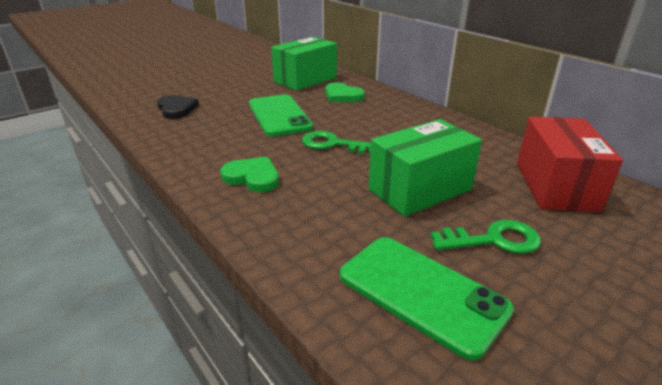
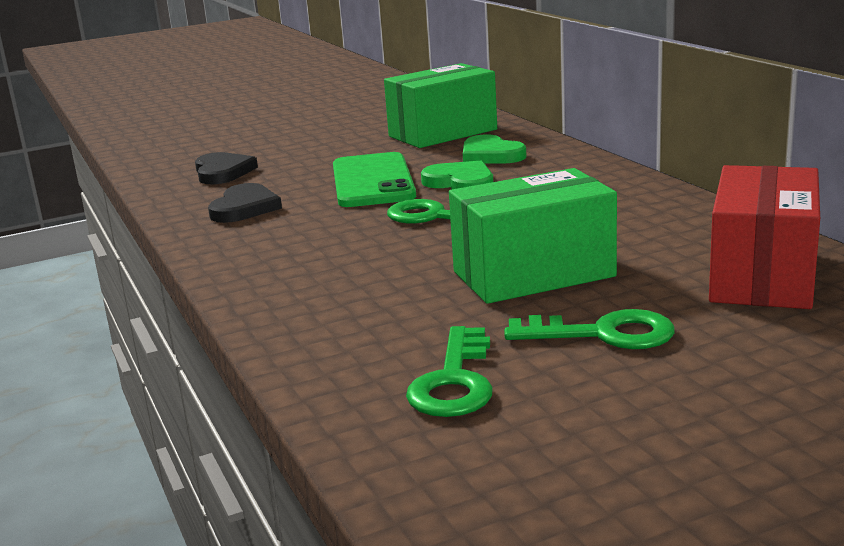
camera: 15 degrees right, 10 degrees down
green heart [220,157,279,192] -> green heart moved to [421,161,493,190]
green phone [340,237,514,361] -> green key [406,326,493,417]
none -> black heart [208,183,282,223]

